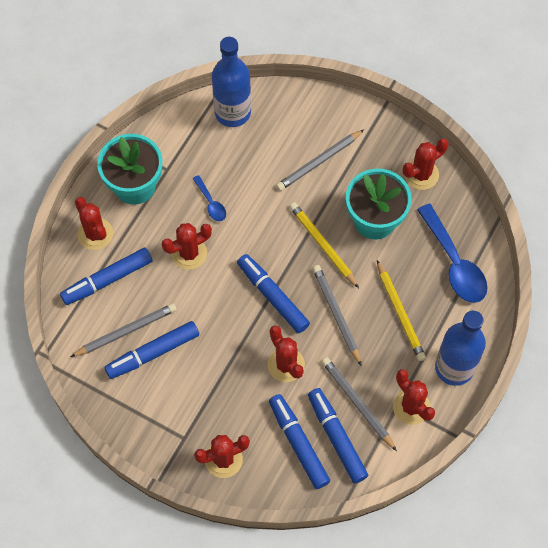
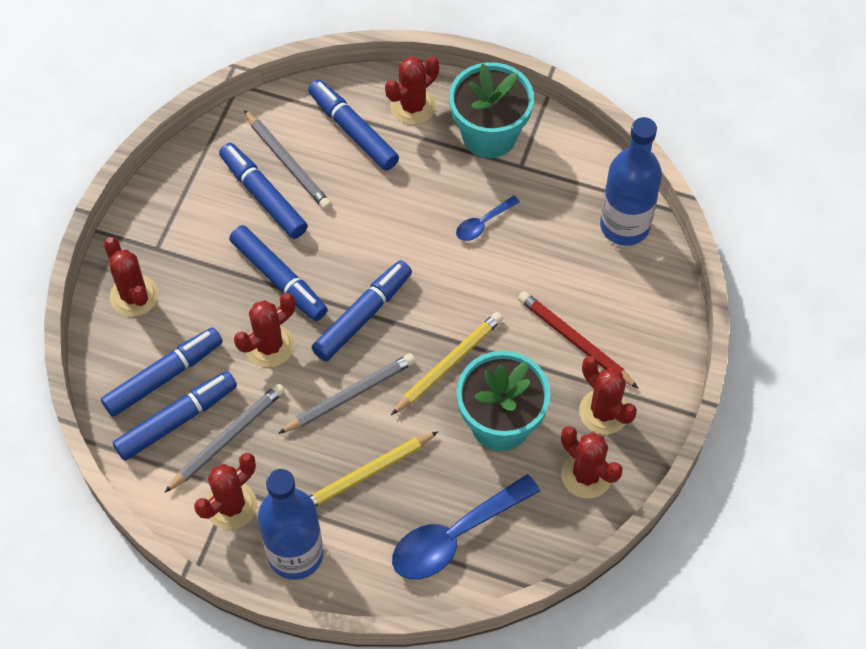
camera: 80 degrees right, 5 degrees down
red cactus [162,223,212,270] -> red cactus moved to [579,356,637,434]
grey pencil [276,130,364,191] -> red pencil [518,291,639,389]
none -> blue marker [229,225,328,321]

